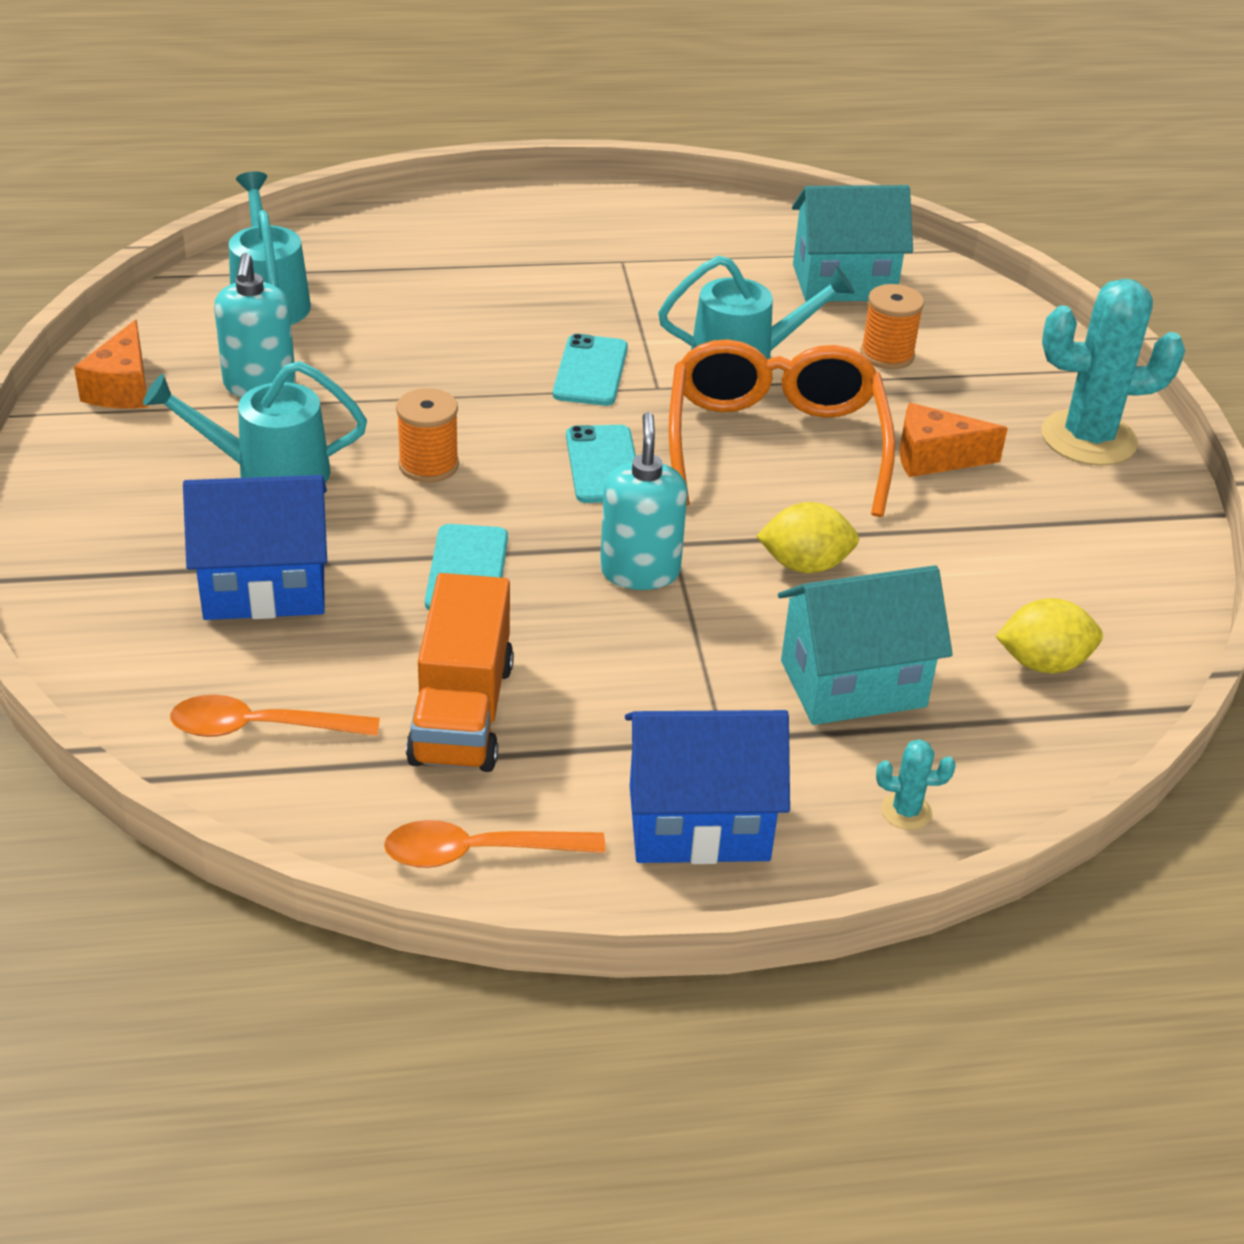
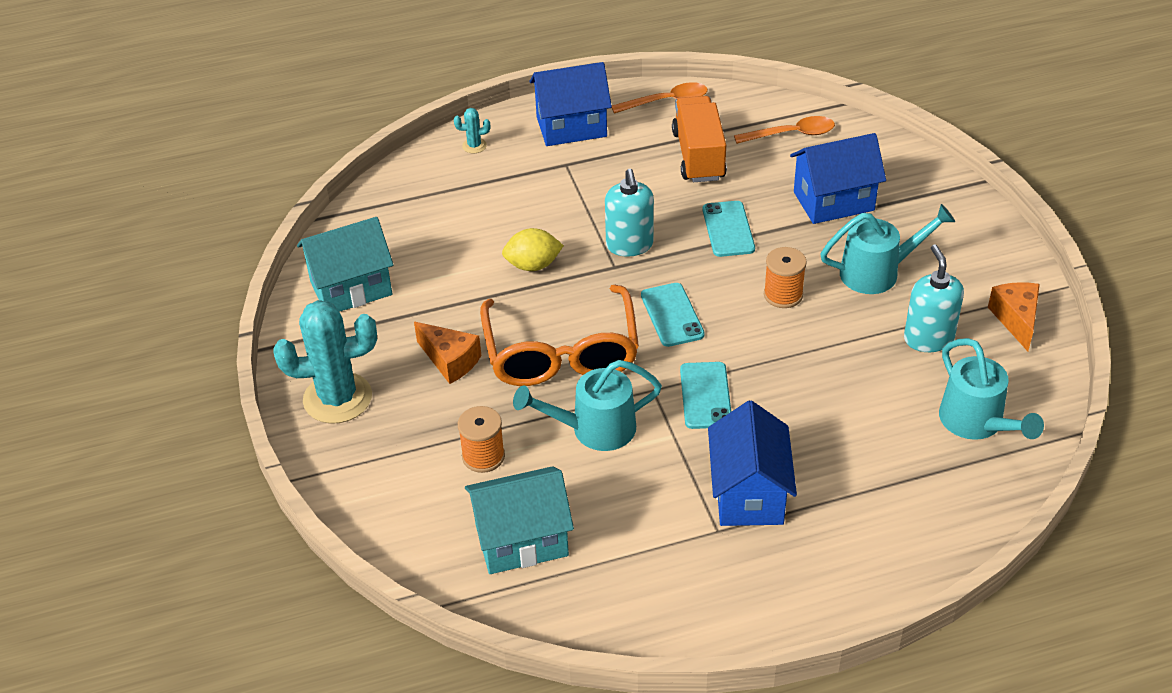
camera: 175 degrees right, 5 degrees up
turquoise house [778,565,953,725] -> turquoise house moved to [297,217,394,312]
orange cheese [899,403,1008,477] -> orange cheese turned 45 degrees clockwise [414,322,482,384]
yellow lemon [995,598,1103,673] -> none
none -> blue house [708,400,797,526]

